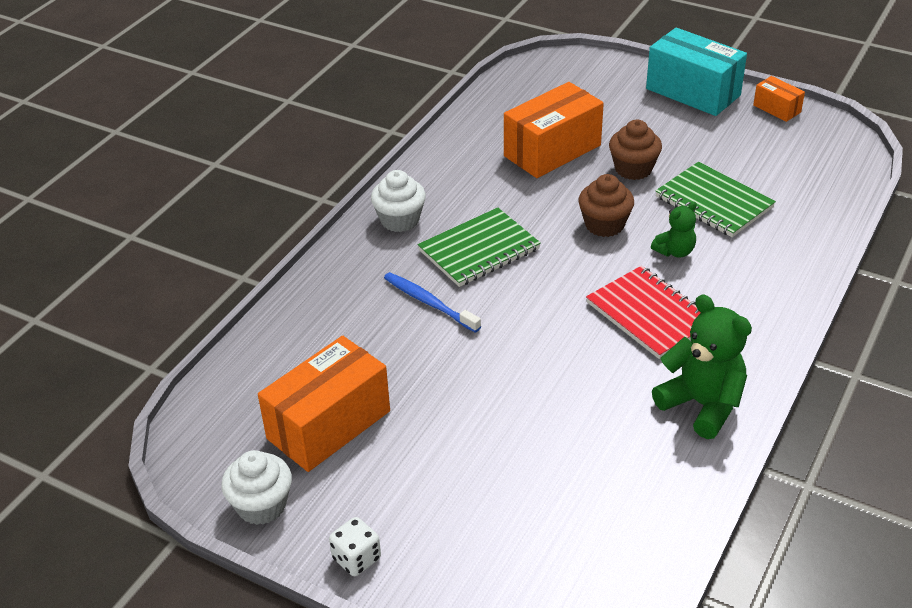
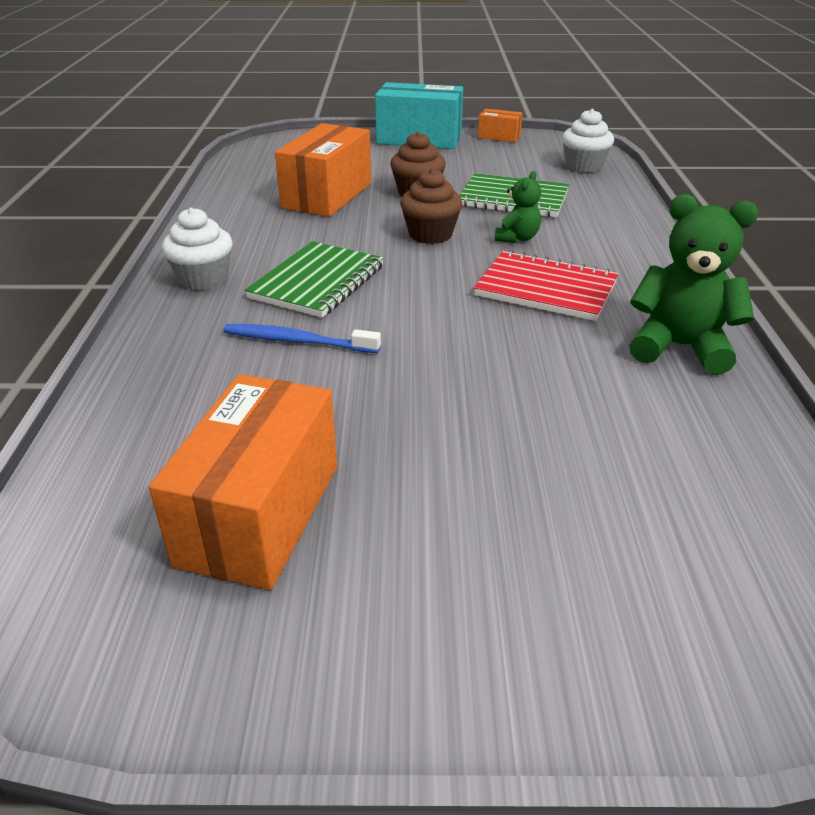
camera: 30 degrees left, 5 degrees down
white cupcake [221,450,292,525] -> white cupcake moved to [562,109,614,173]
white dice [329,517,381,576] -> none

